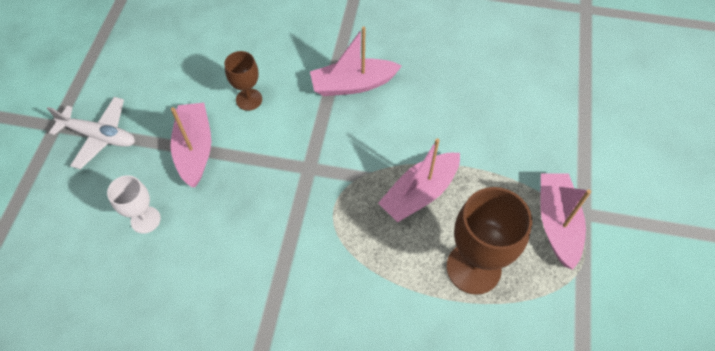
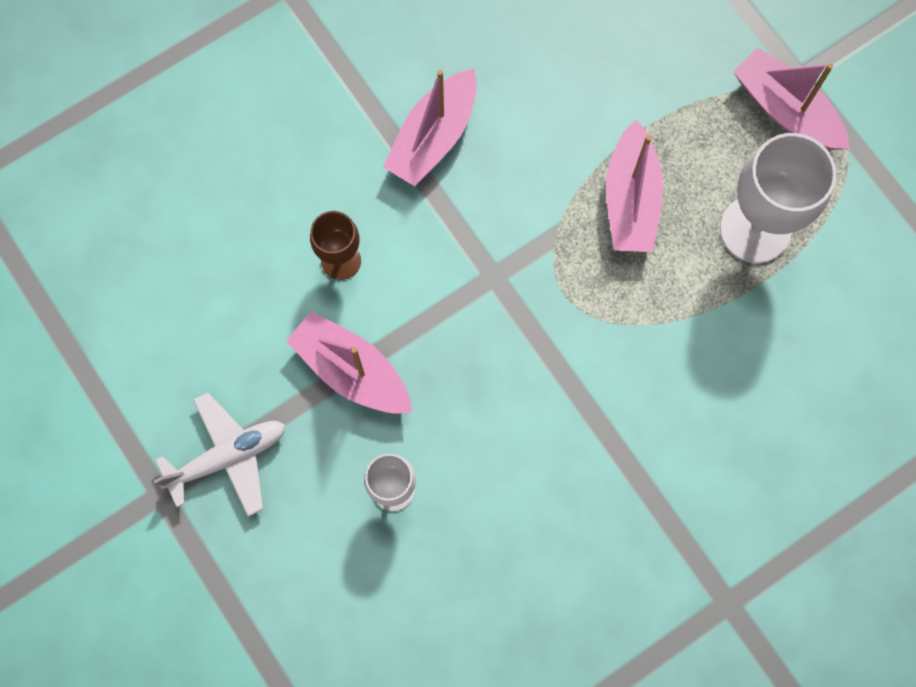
camera: 45 degrees left, 15 degrees up
brown goblet [446,187,532,295] -> white goblet [720,133,837,263]

